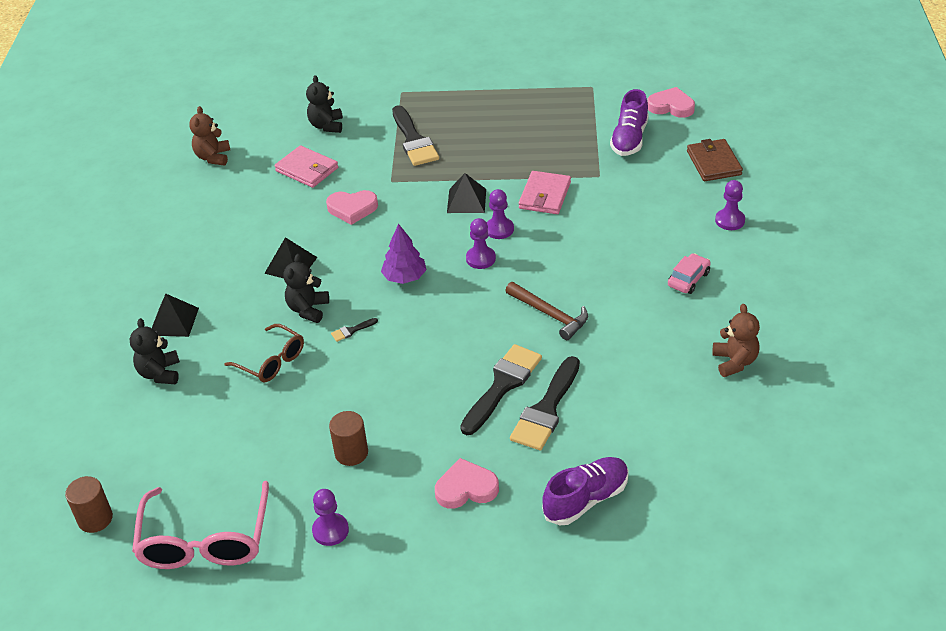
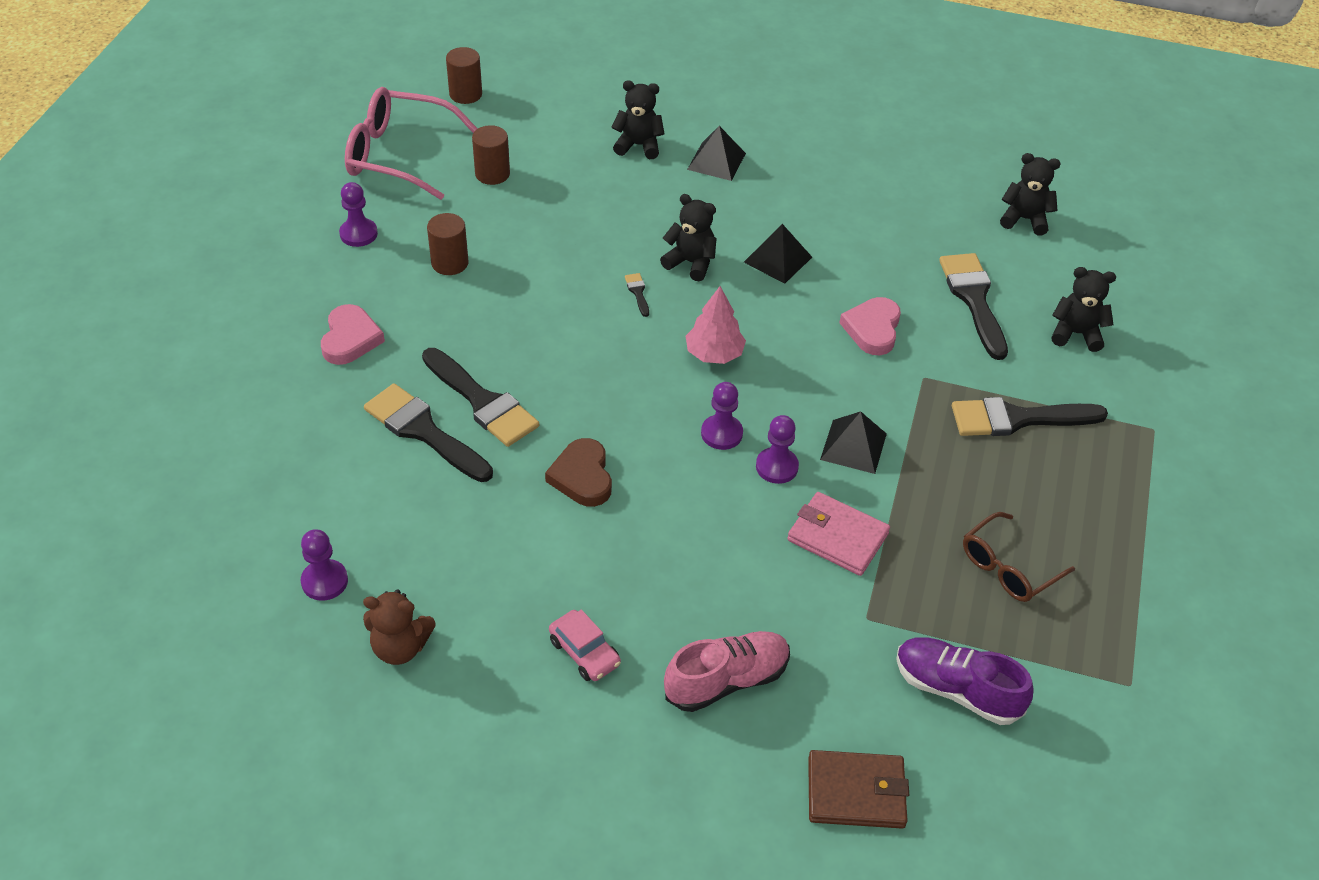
camera: 100 degrees right, 5 degrees up
brown teddy bear [189,106,230,165] -> black teddy bear [1000,153,1061,236]
brown glasses [224,324,304,382] -> brown glasses moved to [963,512,1075,602]
pink wallet [274,145,338,188] -> black brush [939,253,1008,360]
purple tree [381,224,427,284] -> pink tree [686,286,746,364]
brown hammer [505,282,588,340] -> brown heart [545,438,612,507]
purple shoe [542,457,629,525] -> none
pink heart [647,87,695,118] -> none
purple pawn [715,180,745,230] -> purple pawn moved to [301,529,348,601]
none -> brown cylinder [472,125,510,185]
none -> pink shoe [664,631,790,712]

